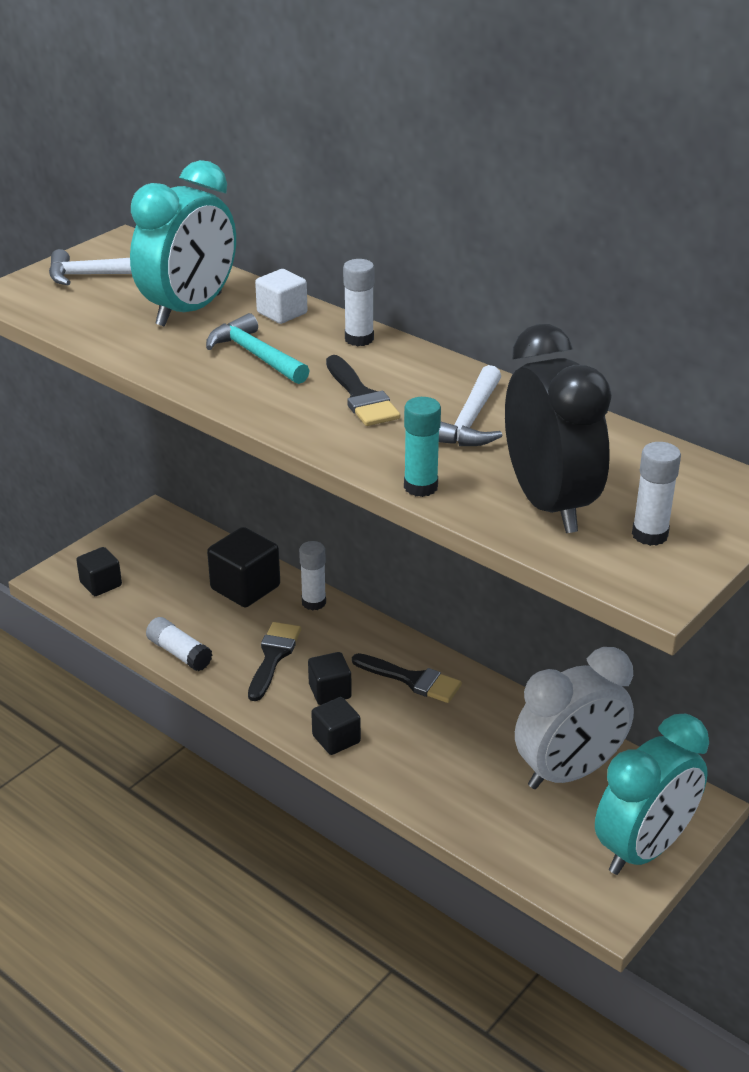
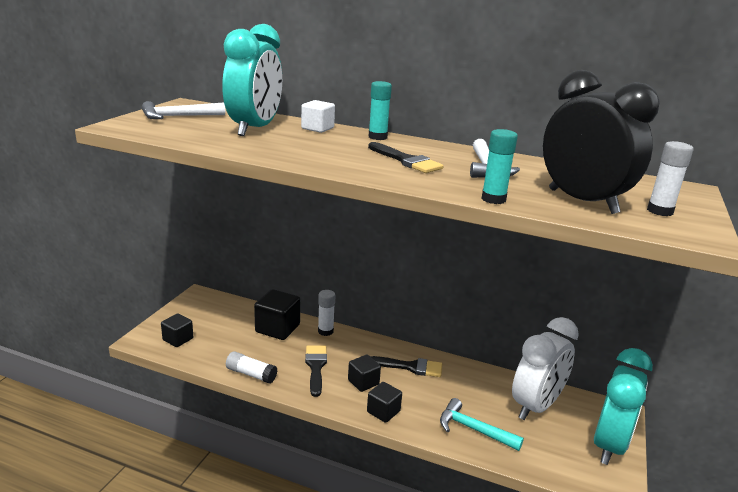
camera: 20 degrees left, 10 degrees down
turquoise hammer [206,313,310,384] -> turquoise hammer moved to [440,398,524,451]
white glue stick [343,259,374,346] -> turquoise glue stick [369,81,392,140]

